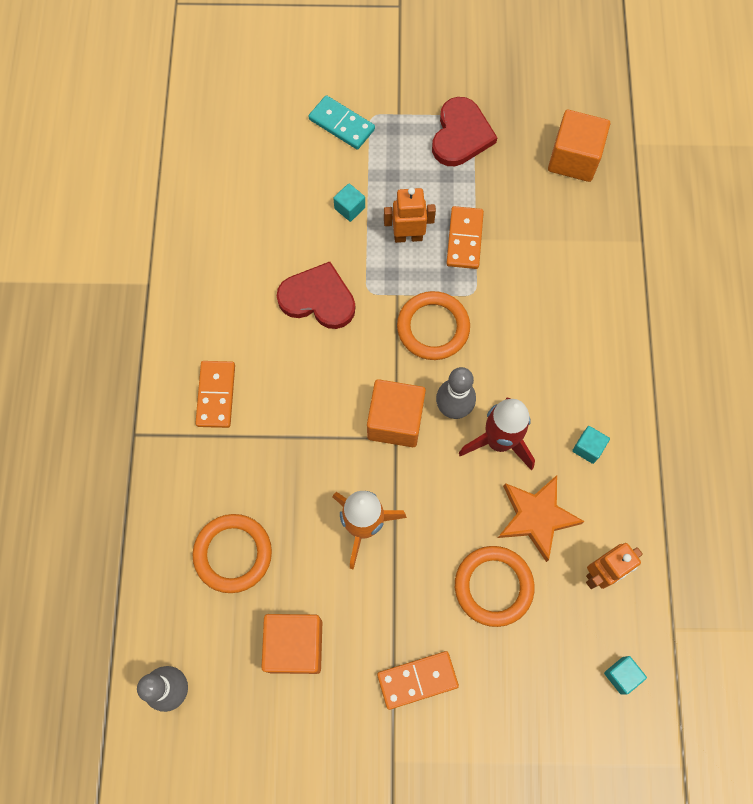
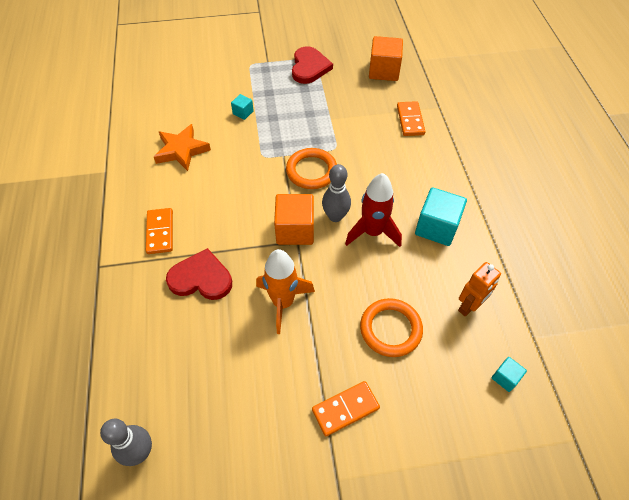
camera: 10 degrees left, 15 degrees down
orange ring [193,514,272,593] -> none
orange cube [261,614,322,674] -> none
red heart [277,262,355,329] -> red heart moved to [166,248,232,300]
turquoise domino [309,95,375,150] -> none
orange robot [384,187,436,243] -> none
orange domino [446,206,484,269] -> orange domino moved to [397,101,426,136]
orange star [498,475,585,562] -> orange star moved to [154,124,211,171]
turquoise cube [572,426,610,464] -> turquoise cube [415,187,467,246], size x2.02

